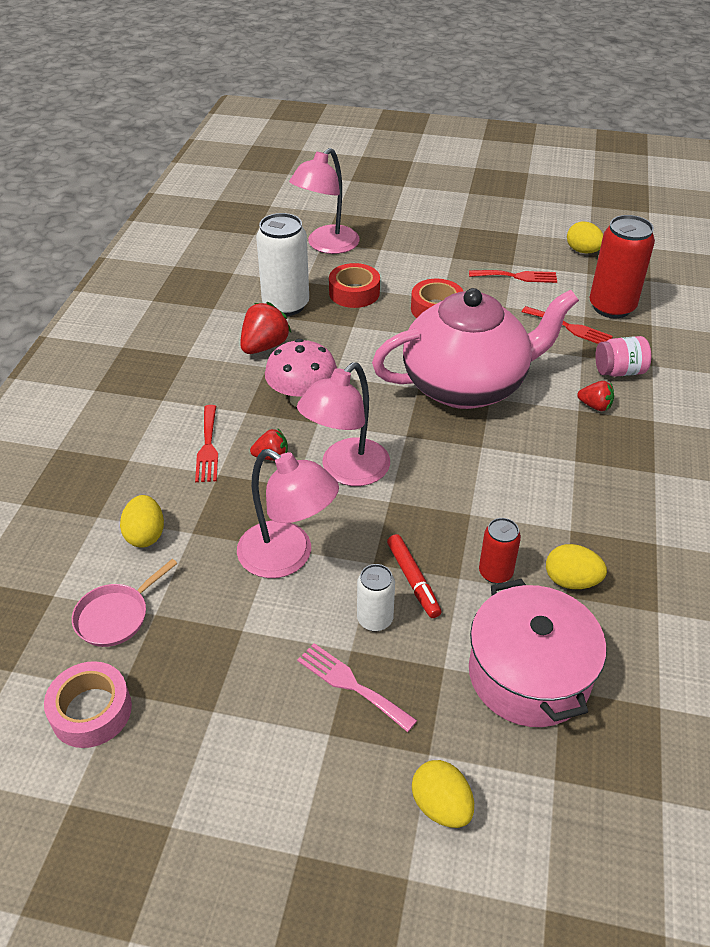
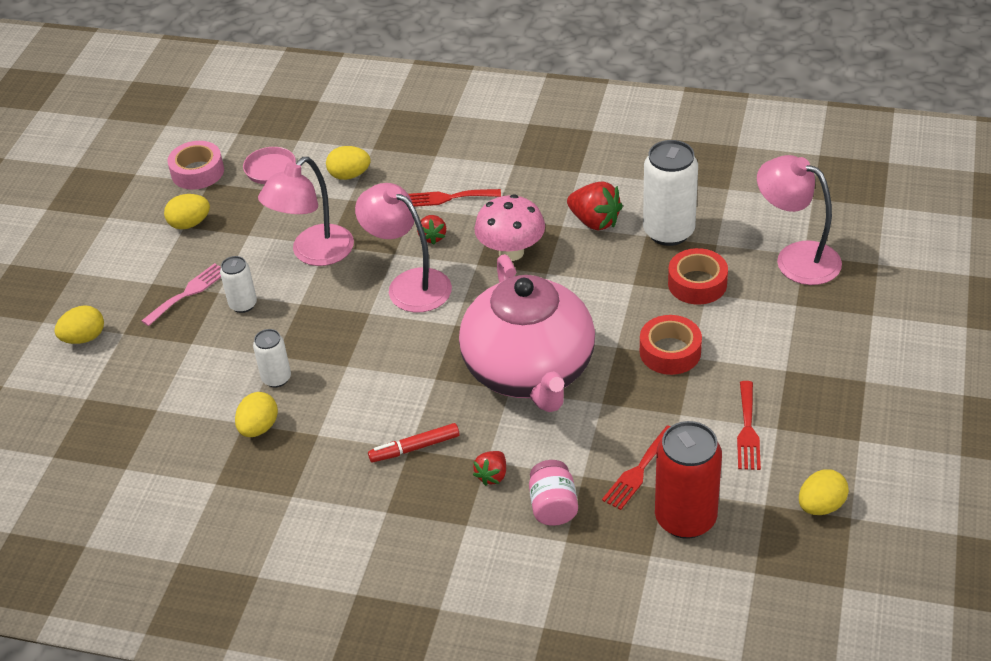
camera: 95 degrees right, 0 degrees up
red marker [387,534,441,618] -> red marker moved to [368,423,459,463]
pink pot [469,579,607,727] -> none
red can [479,518,521,584] -> white can [253,329,291,388]
none -> yellow egg [164,194,210,229]

